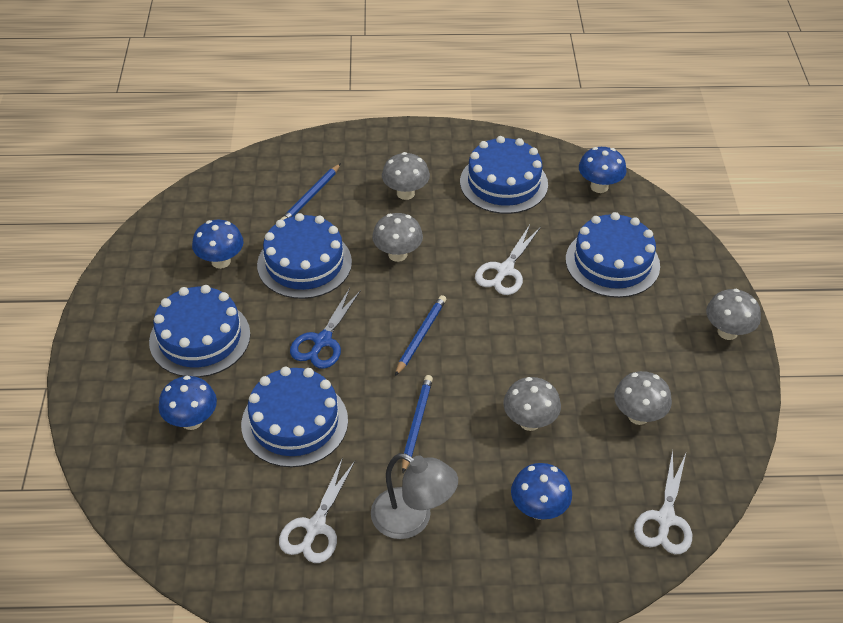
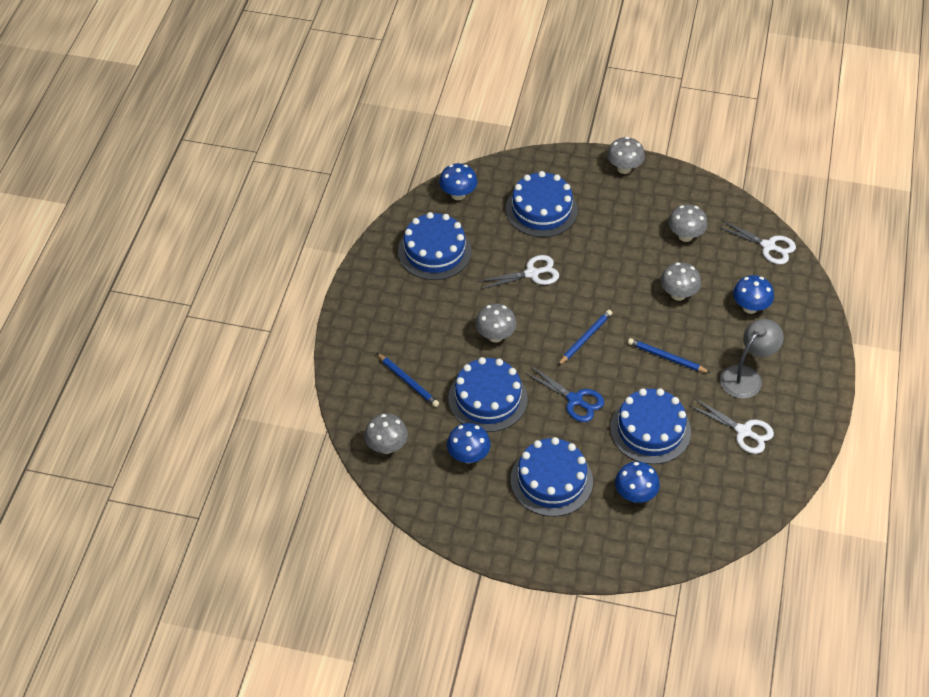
camera: 75 degrees left, 5 degrees up
grey mushroom [382,152,430,200] -> grey mushroom moved to [364,414,408,454]
blue pencil [395,295,446,376] -> blue pencil turned 90 degrees clockwise [558,310,612,365]
white scissors [475,225,541,295] -> white scissors turned 60 degrees counterclockwise [478,255,559,289]

